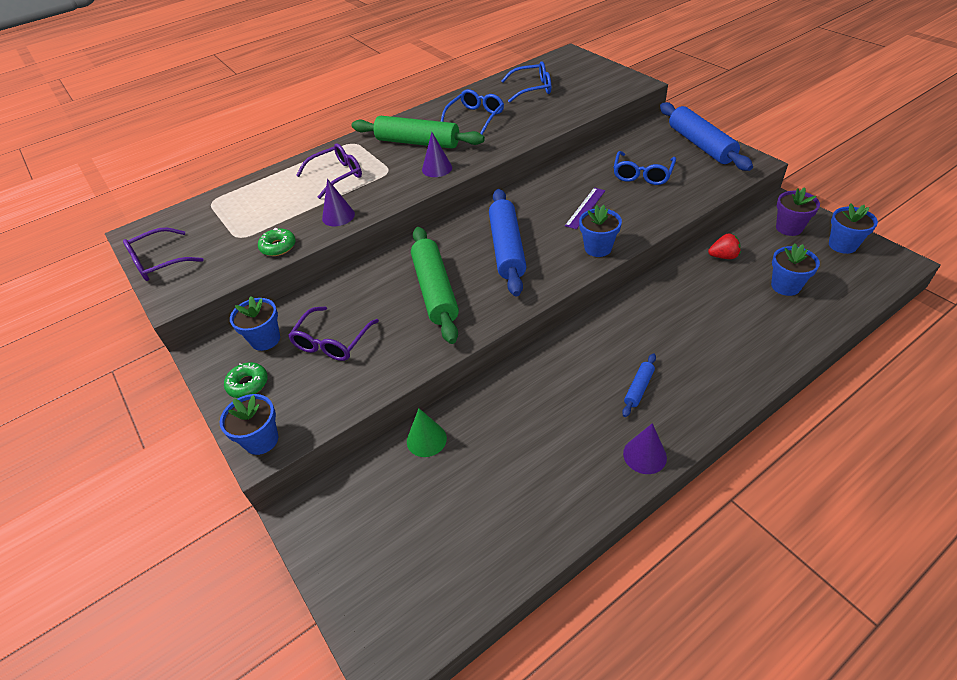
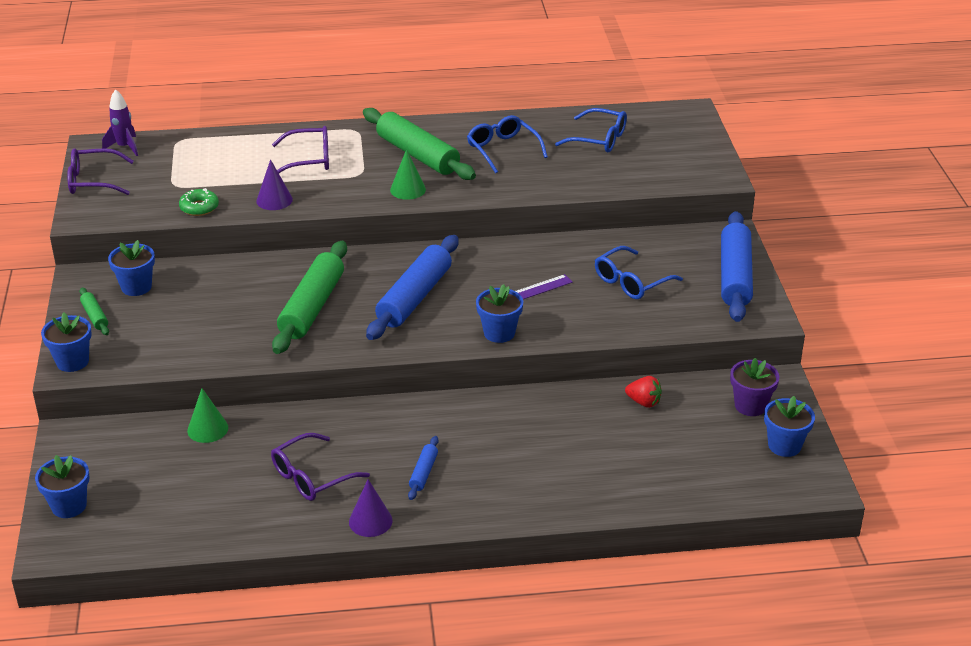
camera: 25 degrees right, 10 degrees down
green donut [224,362,268,398] -> green rolling pin [79,287,109,335]
purple glasses [288,307,379,361] -> purple glasses moved to [271,433,370,501]
purple cone [422,132,452,177] -> green cone [390,149,426,200]
blue glasses [441,89,504,135] -> blue glasses turned 90 degrees counterclockwise [467,115,548,174]
blue rolling pin [622,353,656,417] -> blue rolling pin turned 45 degrees counterclockwise [408,436,439,500]
blue flower pot [771,243,820,296] -> blue flower pot moved to [35,455,90,518]
none -> purple rocket [102,89,138,156]

